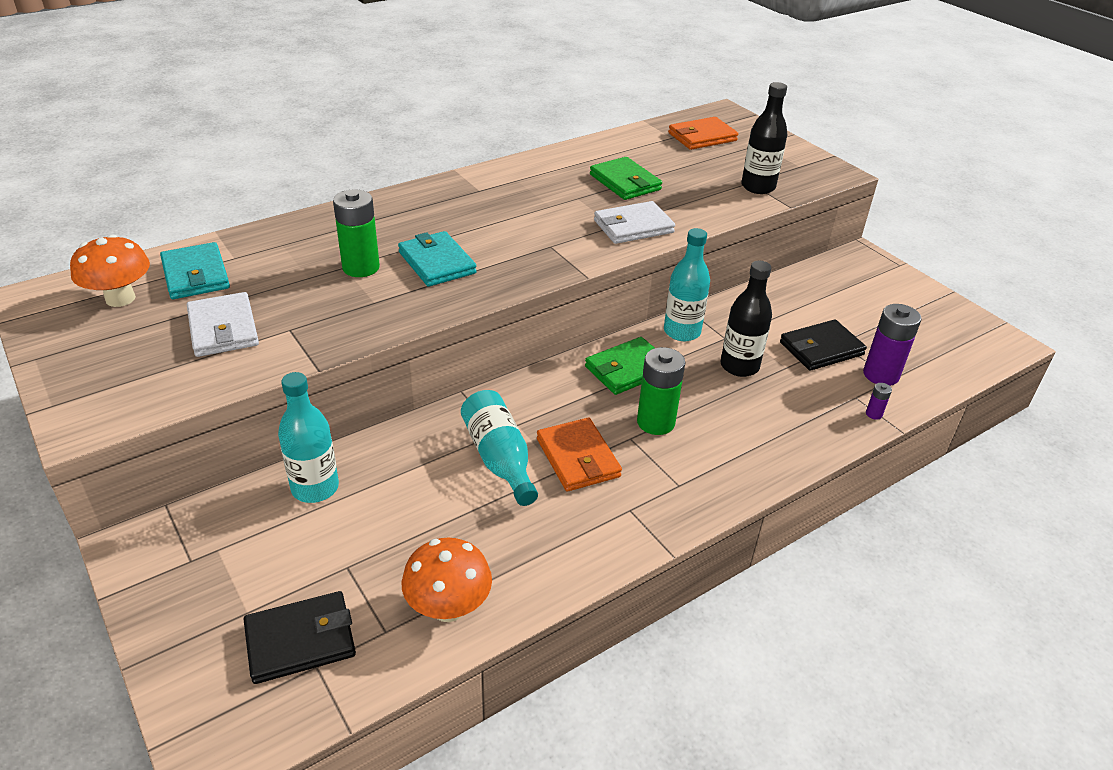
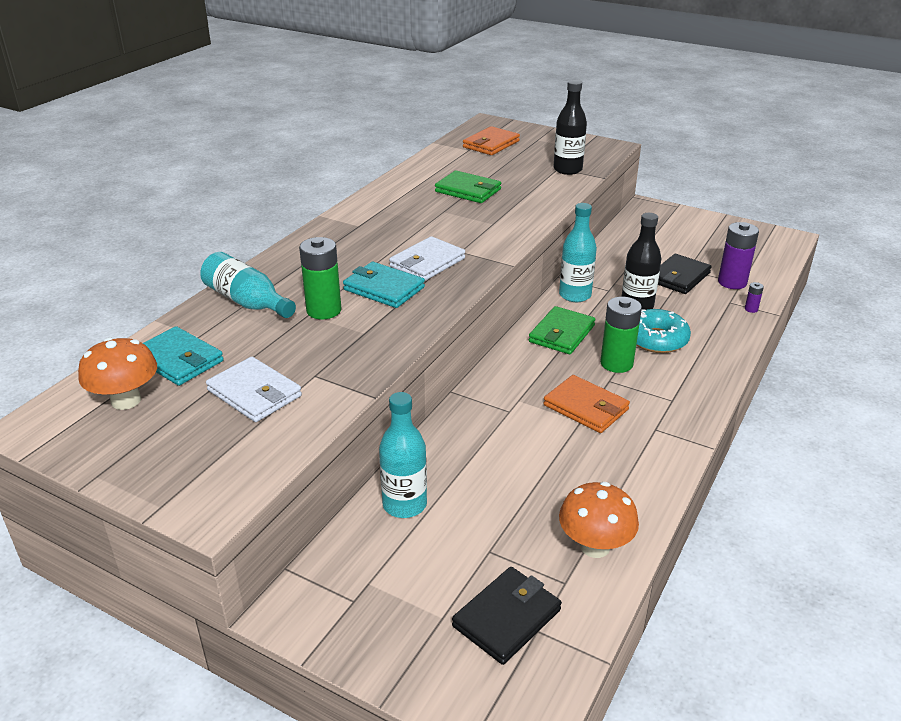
camera: 25 degrees left, 5 degrees down
turquoise bottle [461,390,538,506] -> turquoise bottle moved to [200,252,296,318]
white wallet [594,201,675,244] -> white wallet moved to [389,236,465,281]
none -> turquoise donut [636,309,691,353]

